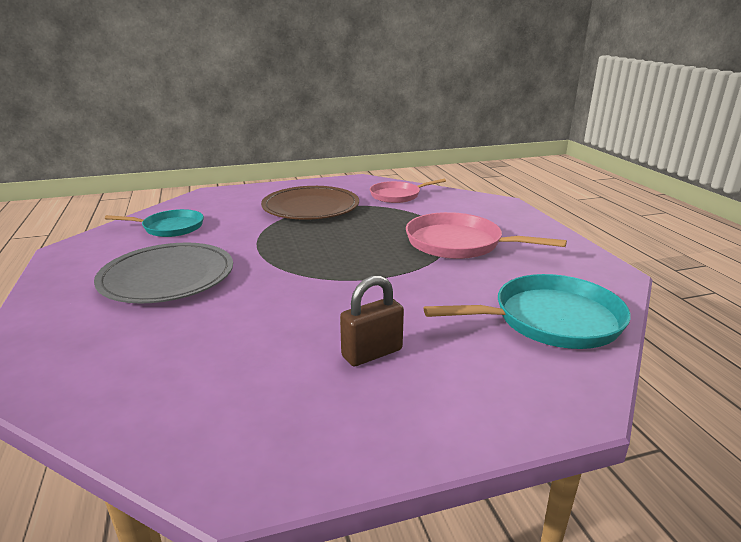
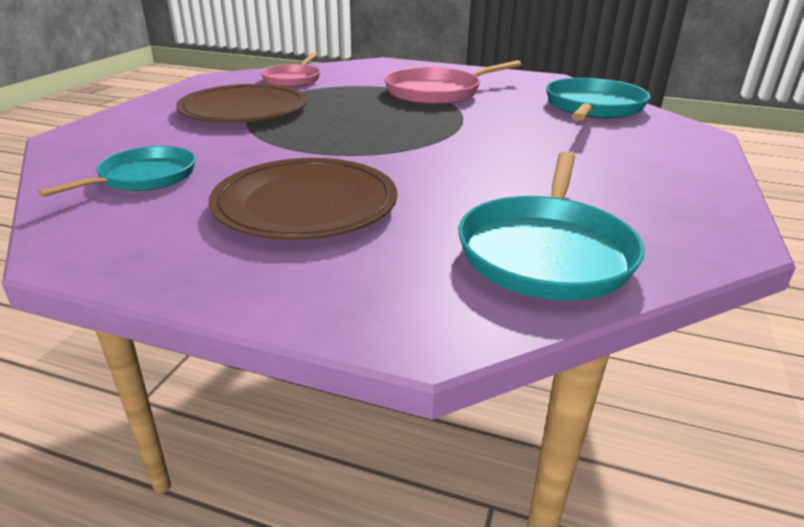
camera: 55 degrees left, 5 degrees up
grey plate [94,243,233,303] -> brown plate [209,158,398,240]
brown padlock [340,275,404,366] -> none
none -> turquoise pan [458,151,645,301]

